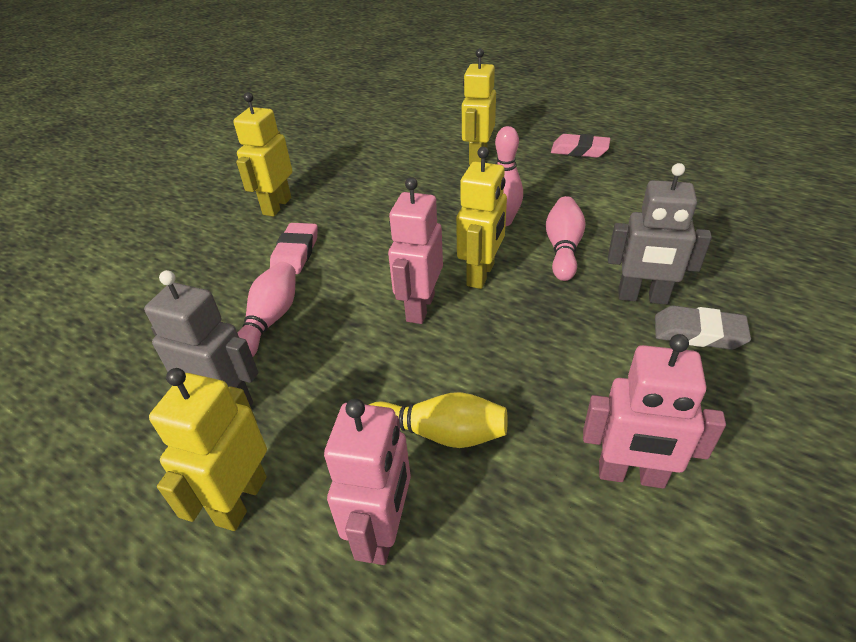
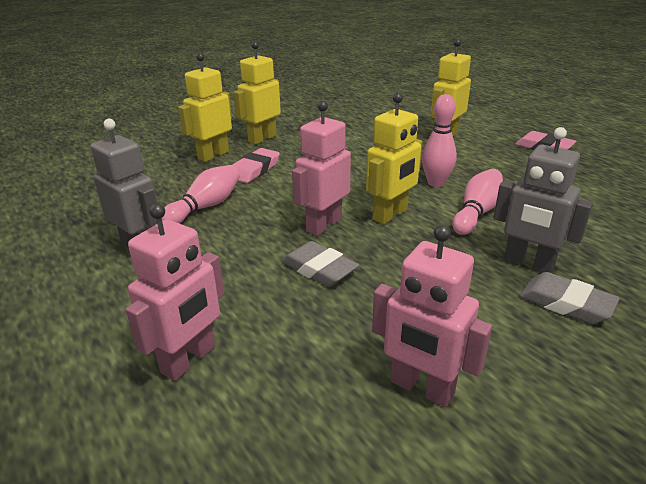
camera: 20 degrees right, 10 degrees down
yellow robot [149,368,267,531] -> yellow robot moved to [178,53,232,162]
yellow bowling pin [369,392,508,448] -> none
none -> grey eraser [282,241,359,287]

